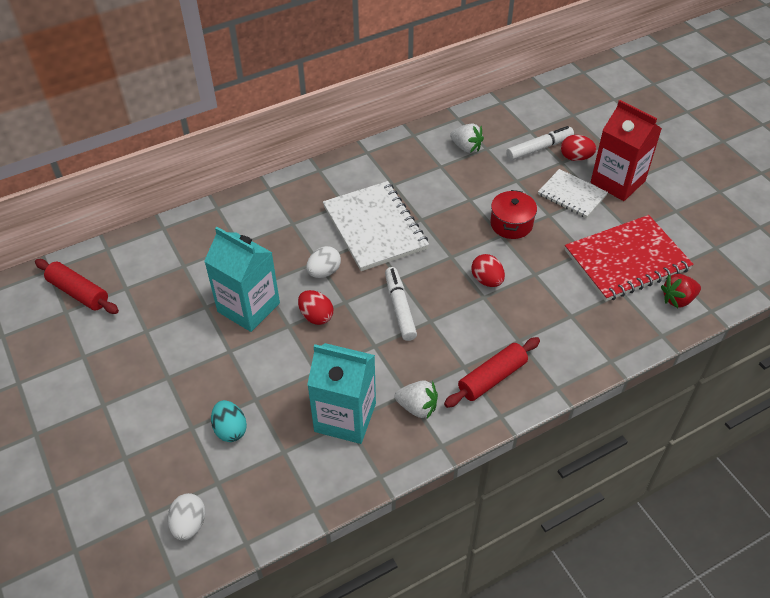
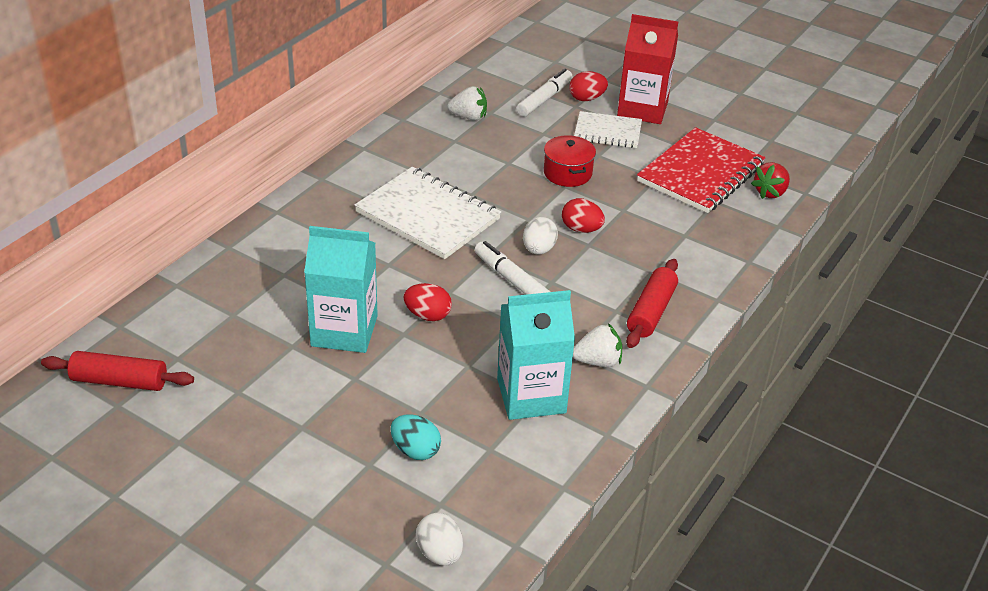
camera: 30 degrees left, 10 degrees down
white egg [306,246,341,278] -> white egg moved to [523,217,558,254]

